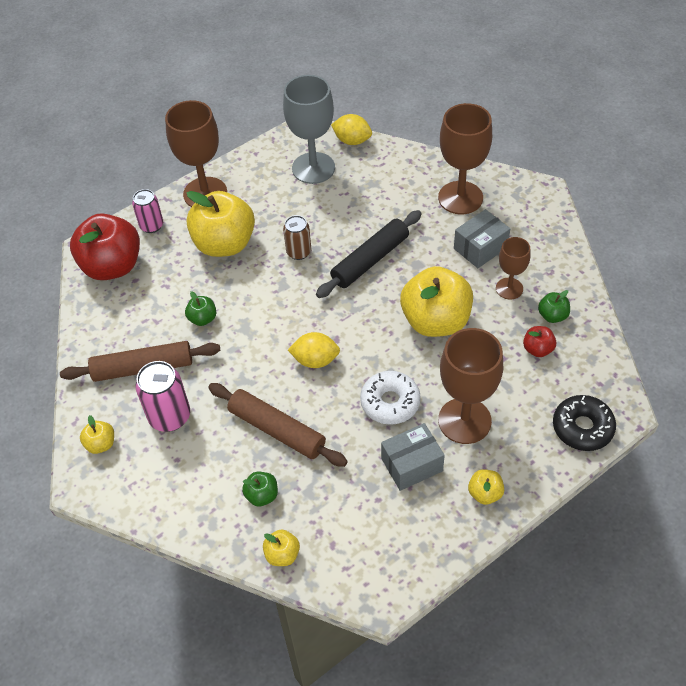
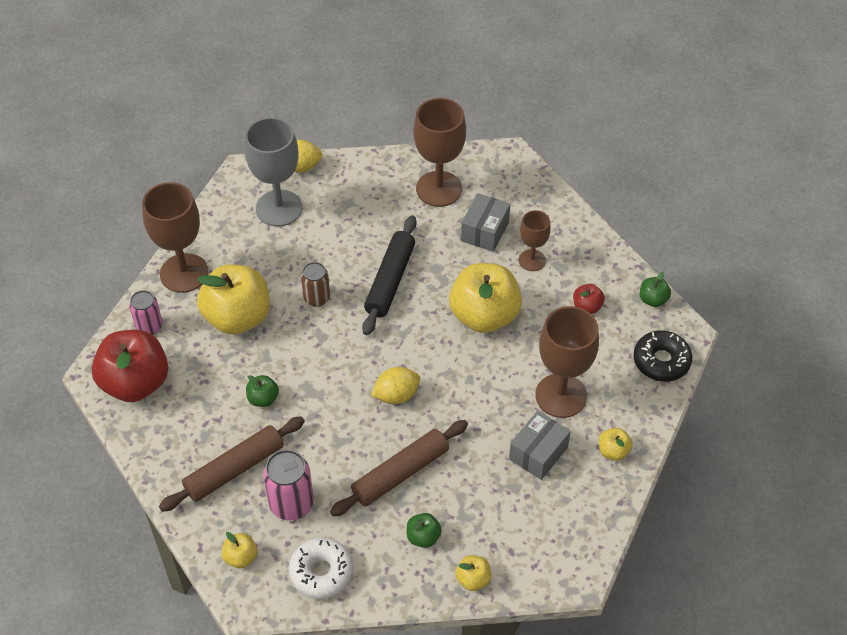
camera: 30 degrees left, 0 degrees up
brown rolling pin [208,383,348,467] -> brown rolling pin turned 45 degrees counterclockwise [330,420,468,517]
white donut [360,371,421,425] -> white donut moved to [289,538,353,599]
green apple [538,290,570,323] -> green apple moved to [640,272,671,307]

